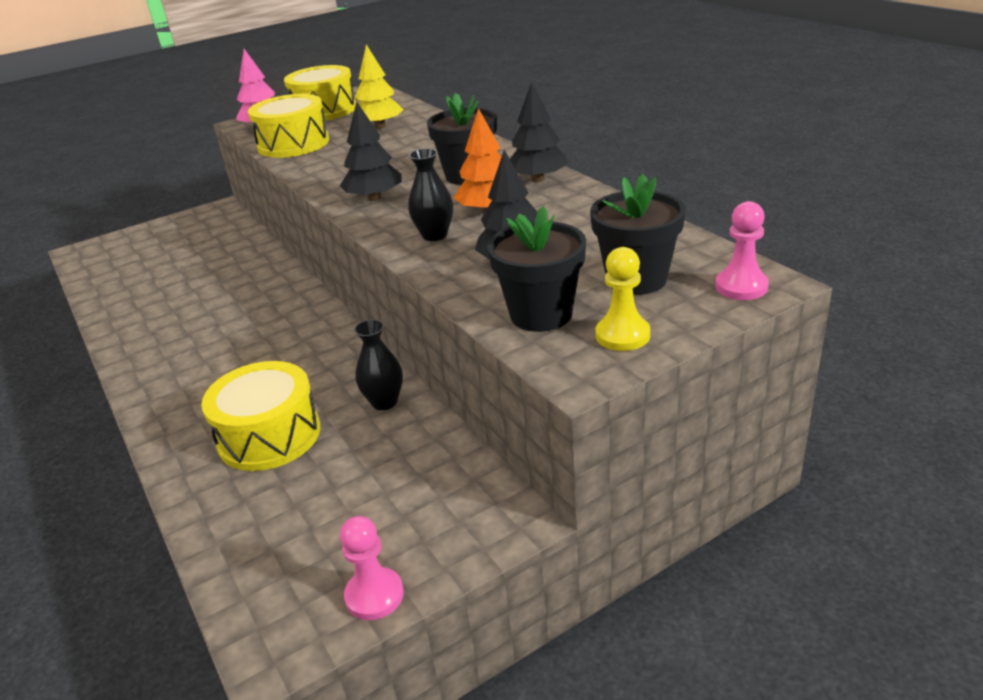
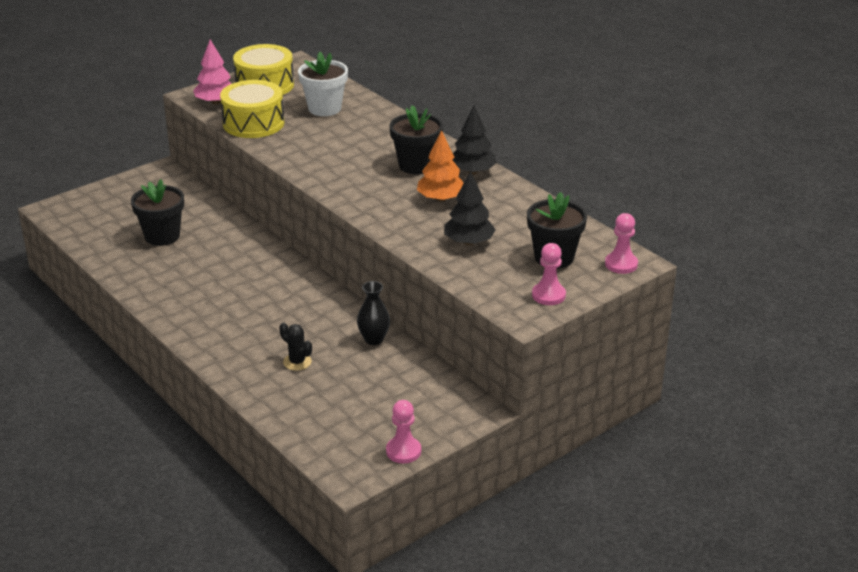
camera: 10 degrees left, 0 degrees up
yellow drum [201,361,320,471] -> black cactus [279,322,312,371]
black tree [340,102,402,201] -> none
yellow tree [355,44,404,129] -> white flower pot [298,52,348,116]
black vase [408,148,453,241] -> none
black flower pot [487,206,586,332] -> black flower pot moved to [131,179,184,246]
yellow pawn [595,247,650,351] -> pink pawn [532,243,566,305]

